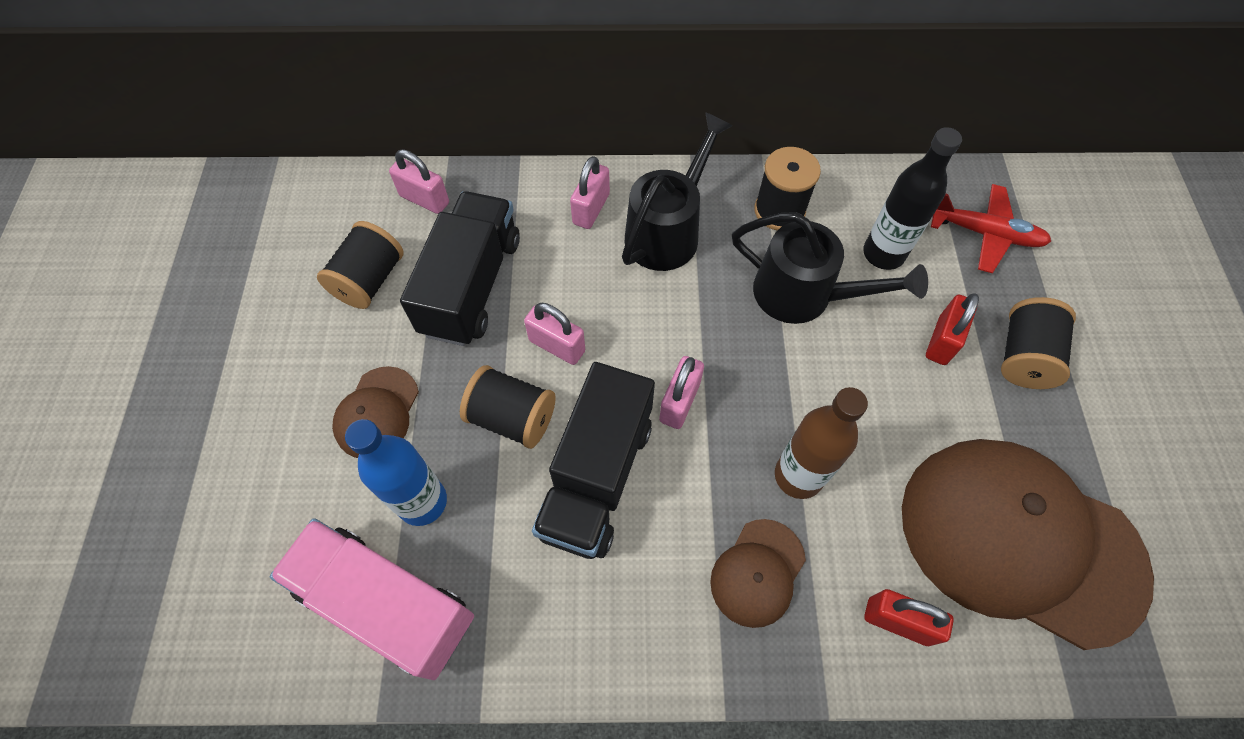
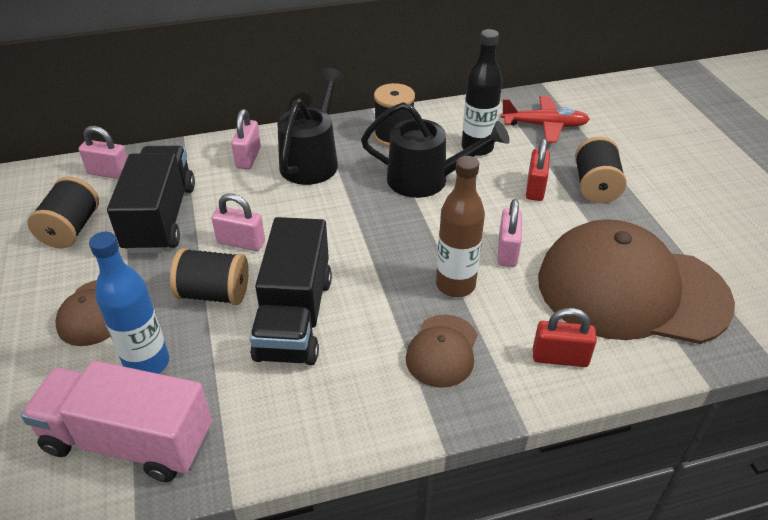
camera: 15 degrees left, 20 degrees down
pink padlock [659,356,704,429] -> pink padlock moved to [498,199,522,267]

